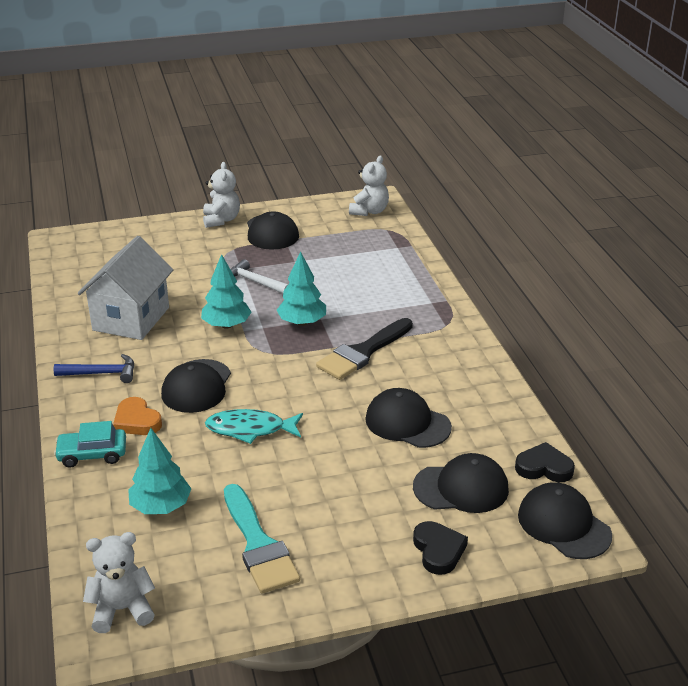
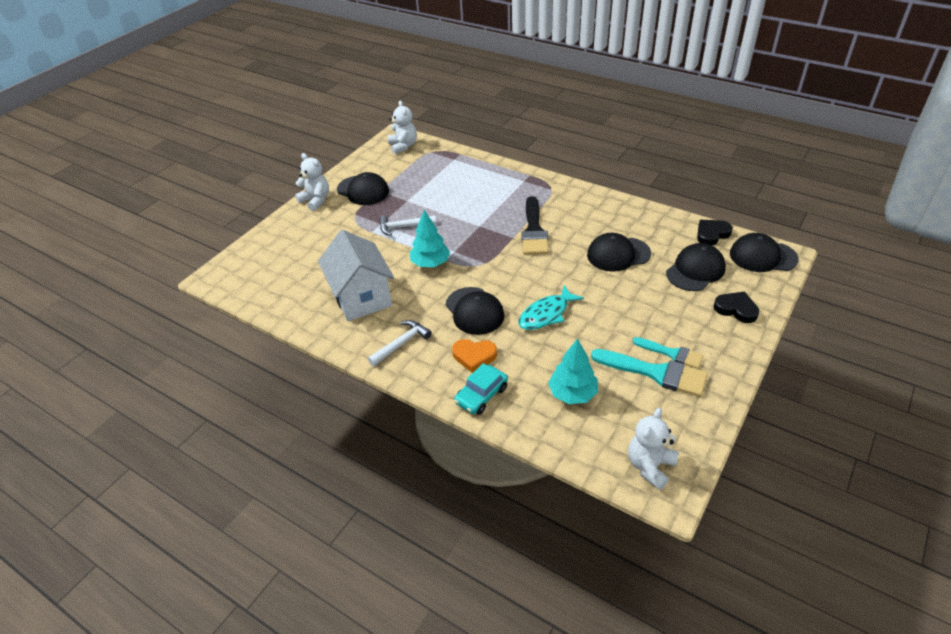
camera: 40 degrees left, 10 degrees up
blue hammer [54,354,134,383] -> white hammer [368,320,432,366]
turquoise tree [277,251,326,326] -> none
none -> turquoise brush [633,337,704,369]

